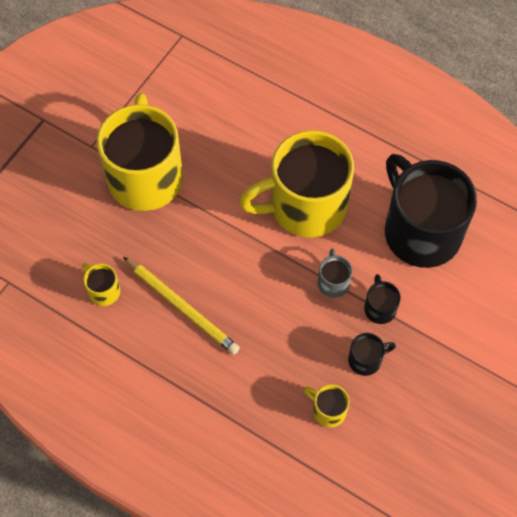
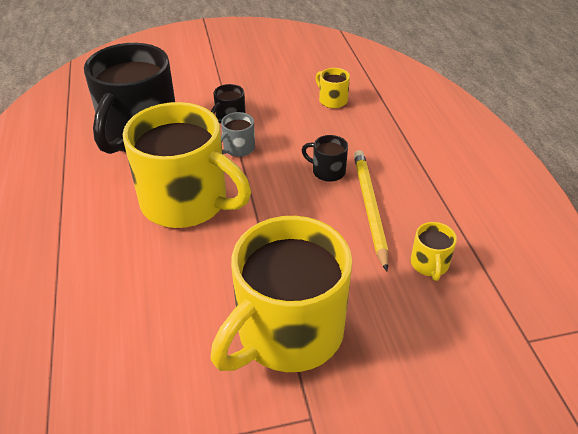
camera: 135 degrees left, 20 degrees down
yellow mug [304,384,349,428] -> yellow mug turned 150 degrees clockwise [316,68,350,108]
black mug [348,333,396,376] -> black mug moved to [302,135,348,182]

